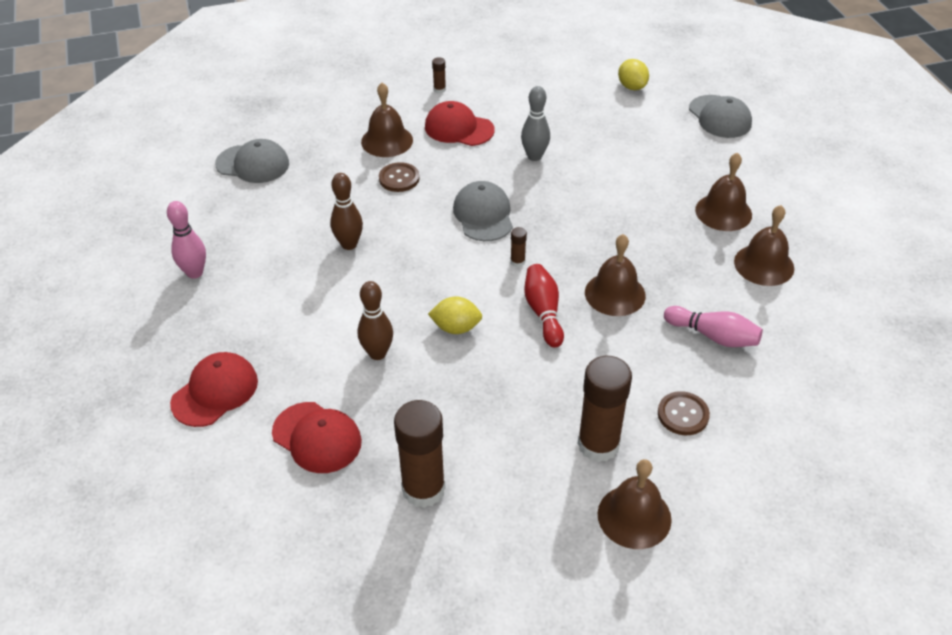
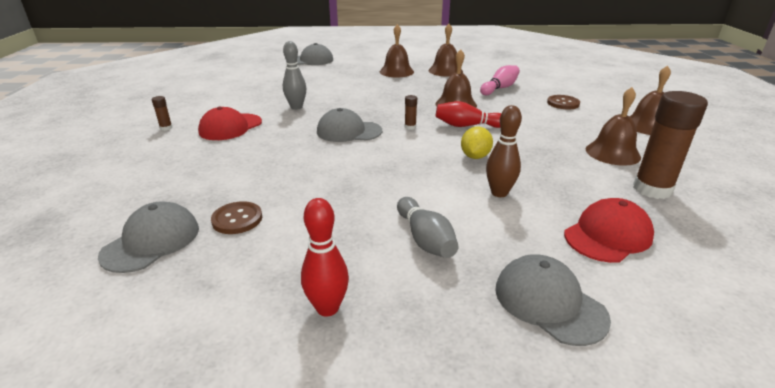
camera: 75 degrees left, 15 degrees down
pink bowling pin [167,201,206,279] -> red bowling pin [301,198,349,317]
red cap [170,352,258,427] -> grey cap [495,254,611,346]
brown bowling pin [330,173,363,250] -> none
brown bell [361,83,413,157] -> brown bell moved to [586,87,641,166]
brown button [379,162,420,192] -> brown button moved to [211,201,262,234]
brown glue stick [577,356,632,462] -> none
yellow lemon [618,59,649,90] -> none
none -> grey bowling pin [397,197,458,258]

